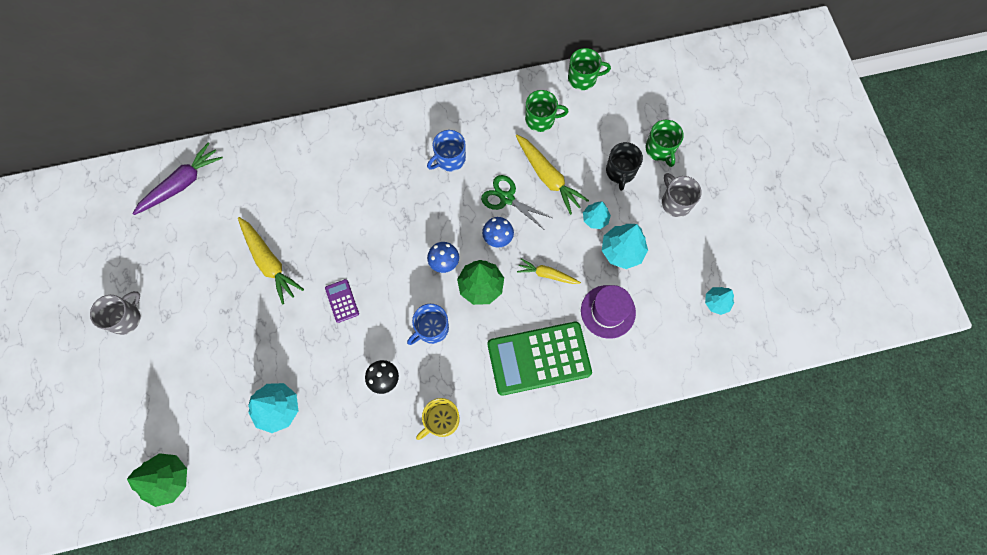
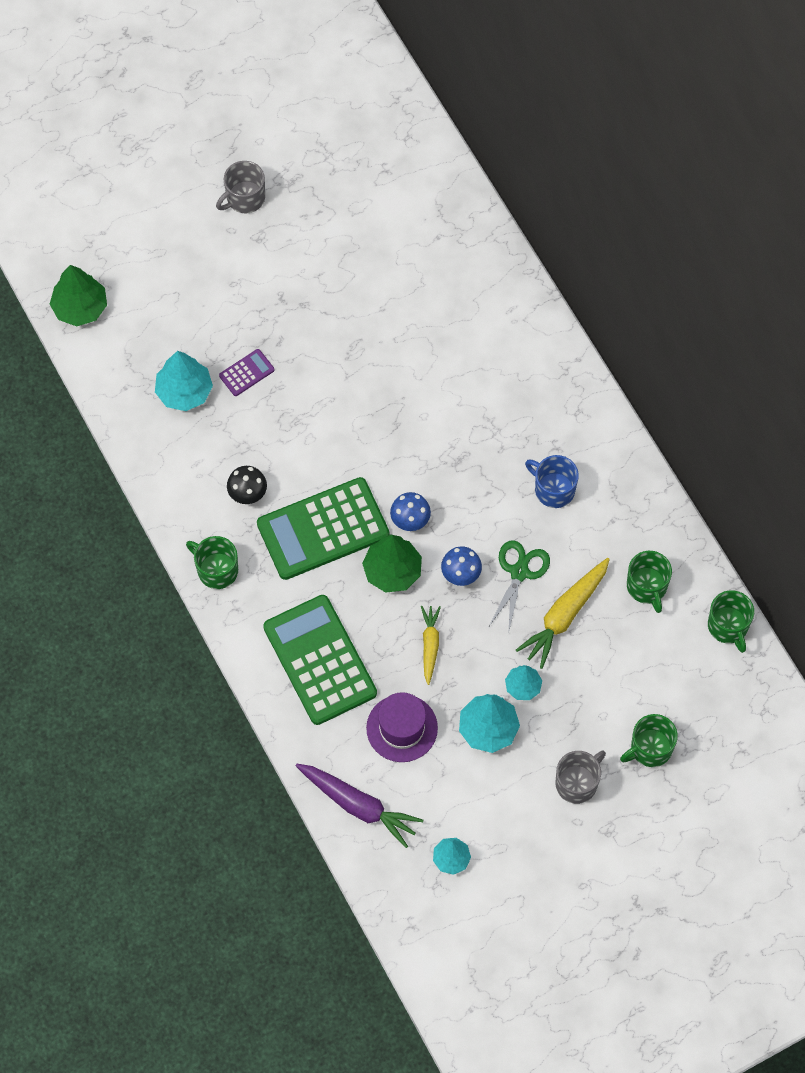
camera: 75 degrees right, 5 degrees down
grey mug [90,291,140,335] -> grey mug turned 120 degrees clockwise [216,161,265,214]
purple carrot [132,142,223,215] -> purple carrot moved to [295,764,423,848]
yellow carrot [238,217,304,305] -> none
purple calculator [325,279,359,323] -> purple calculator moved to [219,349,275,396]
blue mug [407,304,449,345] -> green calculator [257,477,389,580]
yellow mug [416,398,460,440] -> green mug [186,536,238,589]
black mug [606,142,643,191] -> none

